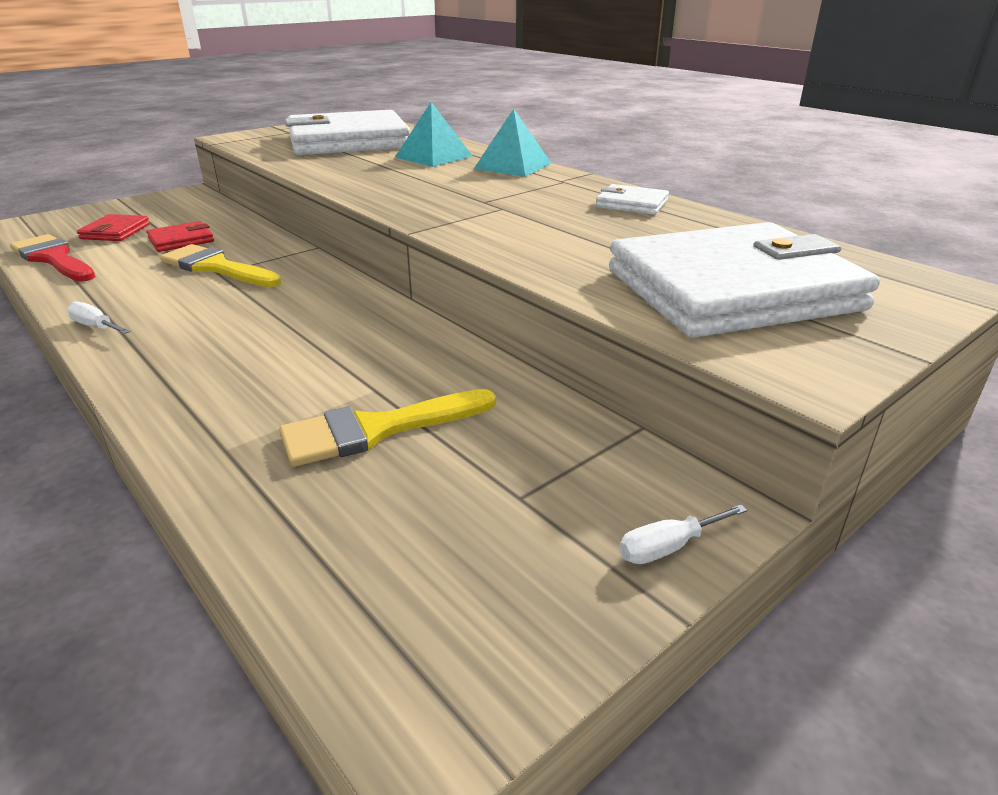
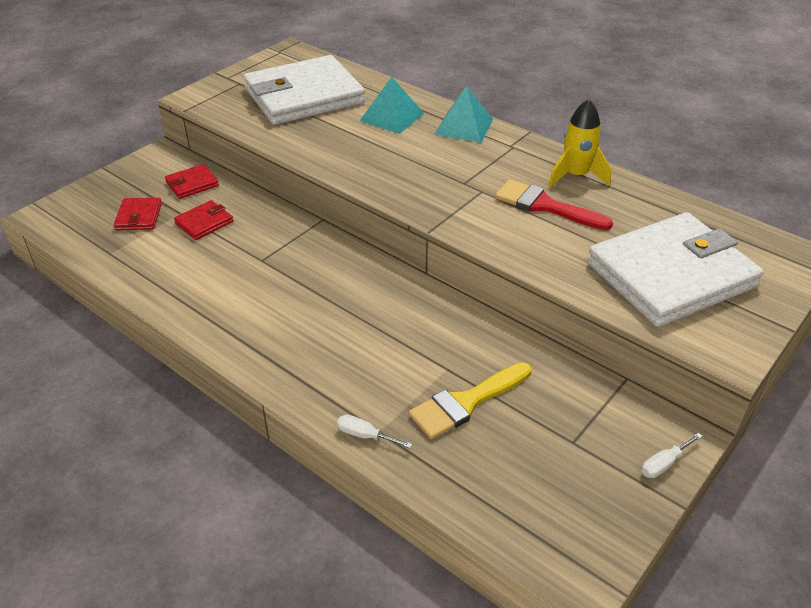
camera: 10 degrees left, 10 degrees up
red brush [10,234,96,282] -> red brush moved to [495,179,613,230]
white screwdriver [67,302,131,334] -> white screwdriver moved to [337,415,412,448]
yellow brush [160,244,281,287] -> none
white wallet [596,184,669,215] -> yellow rocket [548,99,611,187]
none -> red wallet [165,164,219,199]

